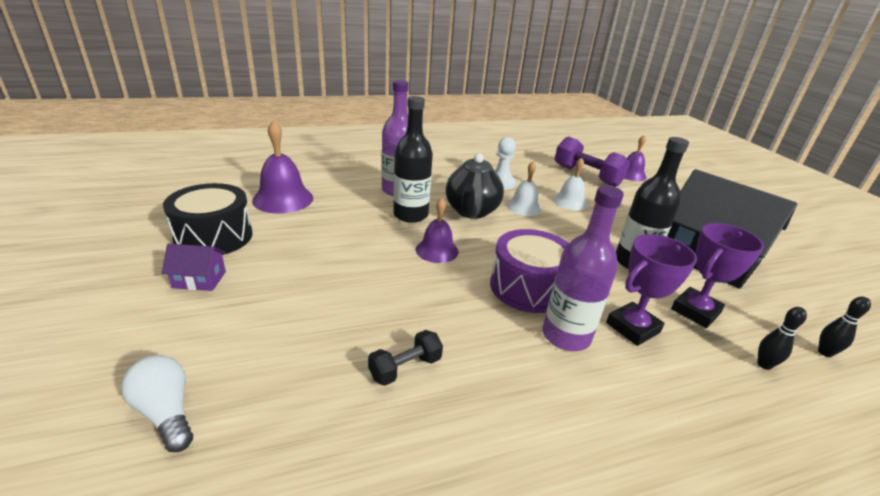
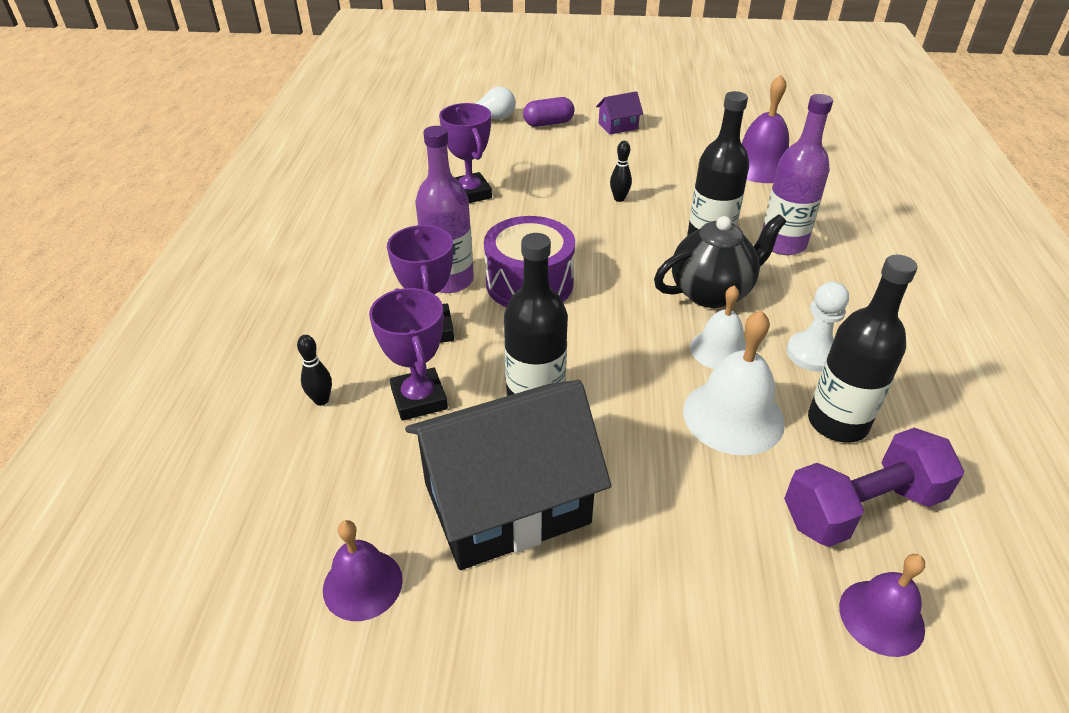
camera: 115 degrees right, 10 degrees up
purple house [162,244,226,291] -> purple house turned 45 degrees clockwise [596,91,643,135]
black drum [163,183,252,255] -> none
black dumbbell [368,330,443,386] -> purple trophy [439,103,492,203]
purple bell [416,198,459,263] -> purple bell moved to [323,520,403,621]
black teapot [446,153,504,219] -> black teapot turned 120 degrees clockwise [654,214,787,308]
white bell [553,157,588,210] -> white bell [683,310,785,455], size x1.54
black bowling pin [818,296,871,357] -> black bowling pin moved to [610,141,632,202]
none -> purple capsule [523,97,574,127]
none -> black bottle [808,255,918,443]

